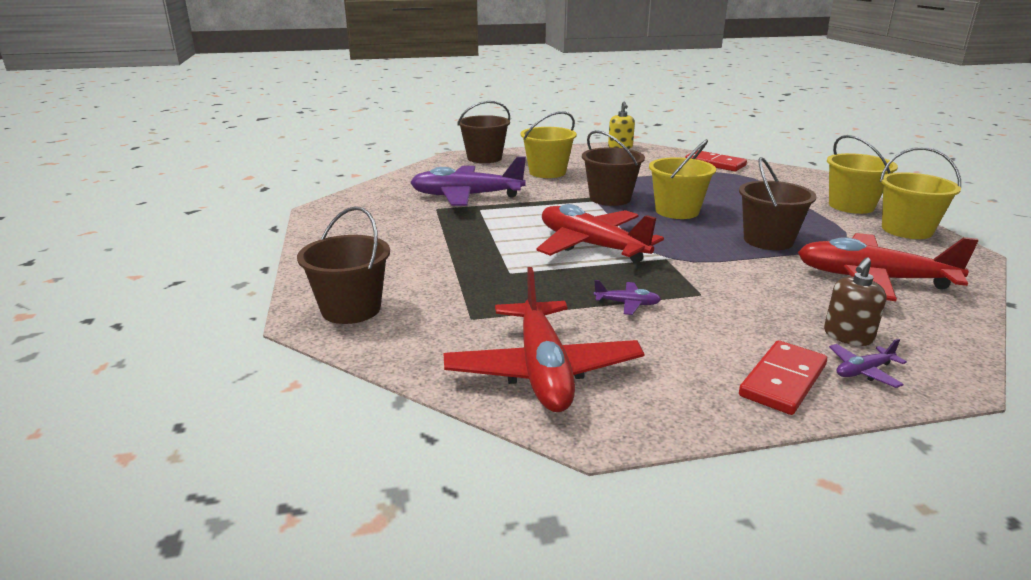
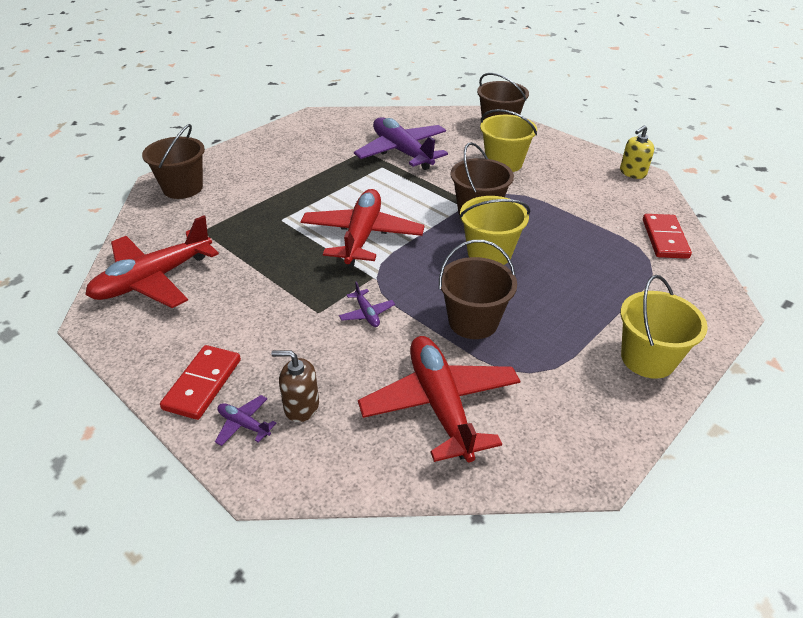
camera: 55 degrees right, 15 degrees up
purple plane [594,280,661,315] -> purple plane moved to [339,281,395,327]
red domino [739,340,827,415] -> red domino turned 75 degrees counterclockwise [160,345,241,420]
yellow bucket [880,147,961,239] -> none

